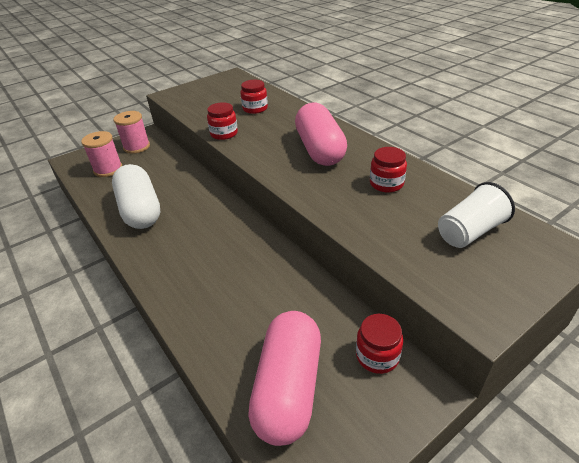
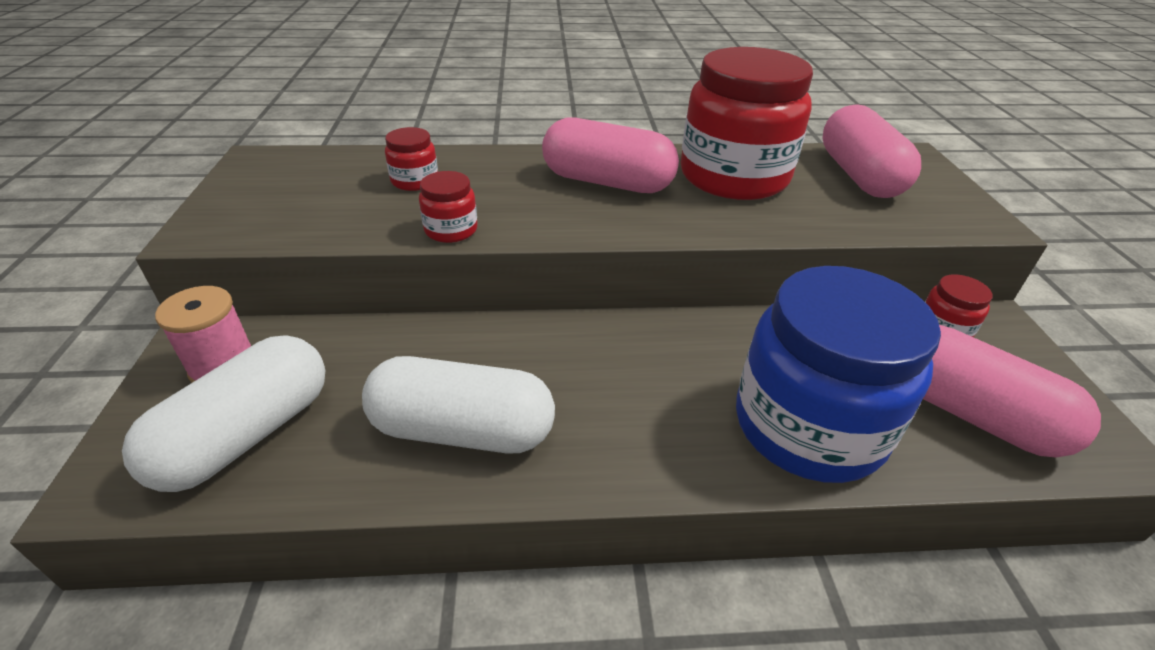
camera: 60 degrees left, 0 degrees up
pink spool [81,131,122,177] -> white capsule [122,336,325,492]
red jar [370,147,407,193] -> red jar [681,47,813,200], size x2.41
white cup [438,182,515,248] -> pink capsule [822,104,921,198]
none -> blue jar [736,266,941,483]

